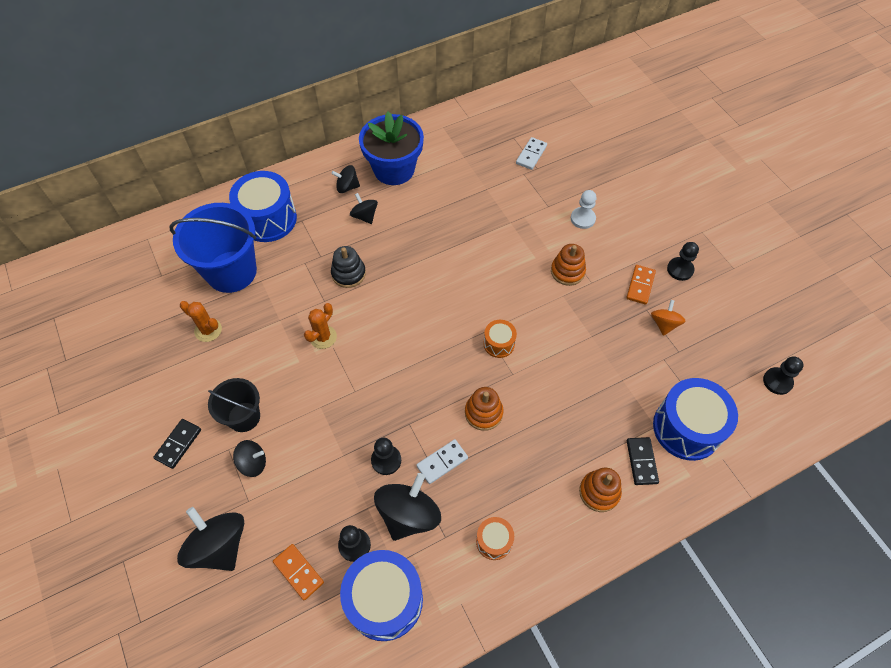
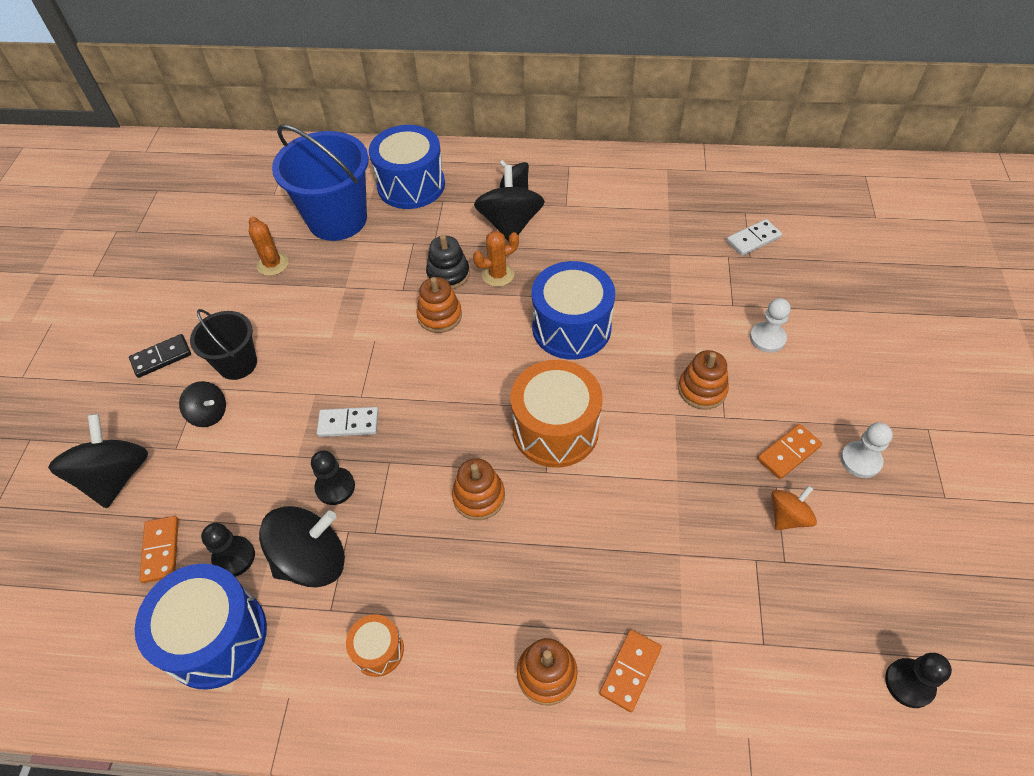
camera: 35 degrees right, 5 degrees down
orange cactus [304,303,337,349] -> orange cactus moved to [473,231,519,287]
black spinning top [350,193,378,224] -> black spinning top [474,165,545,242], size x1.79
blue flower pot [359,112,424,185] -> none
white domino [416,439,468,484] -> white domino moved to [317,407,378,437]
orange drum [483,320,517,358] -> orange drum [511,360,603,468], size x2.01
black domino [627,437,659,485] -> orange domino [599,630,662,712]
blue drum [653,378,738,461] -> blue drum moved to [532,261,615,359]
black pawn [667,242,699,281] -> white pawn [841,422,893,478]
none -> orange stacking toy [416,277,462,333]

